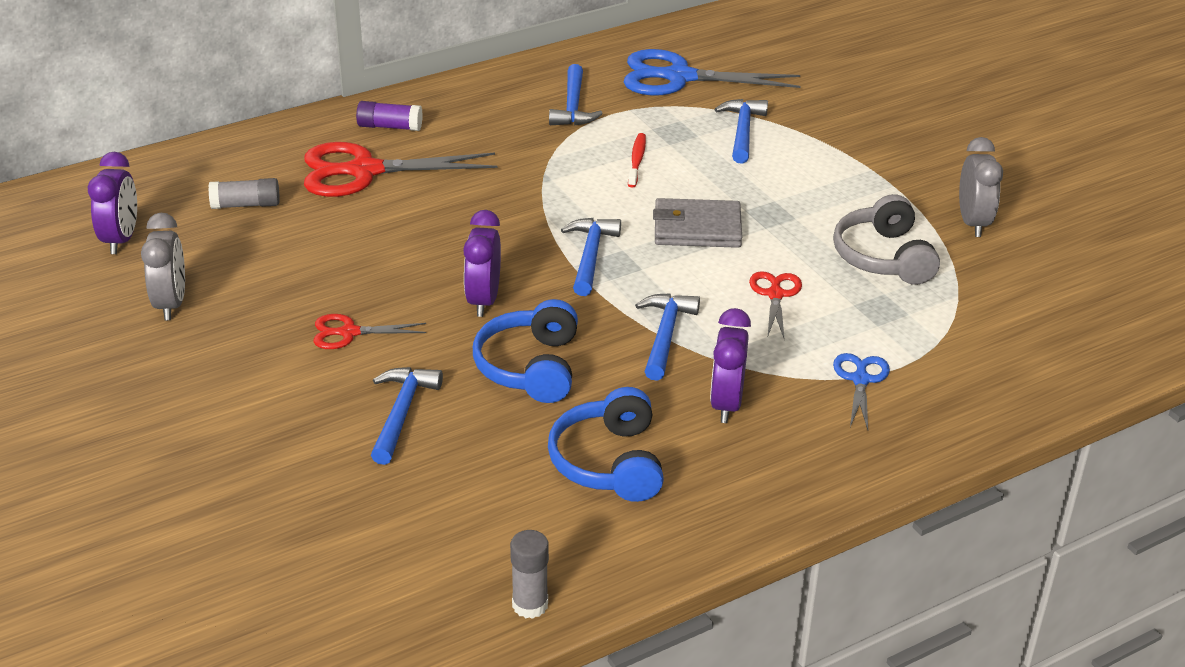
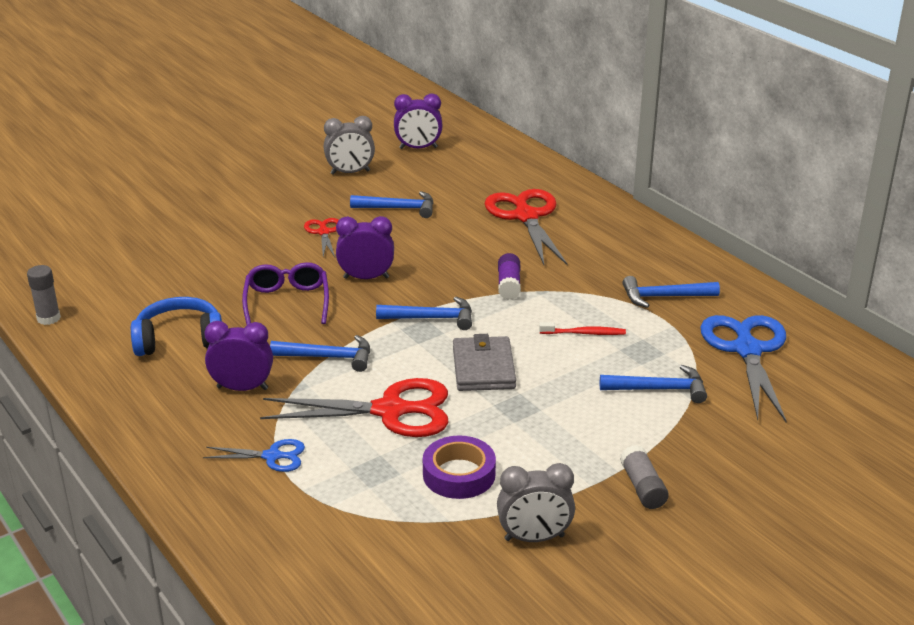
camera: 85 degrees right, 5 degrees down
grey glue stick [208,178,280,209] -> grey glue stick moved to [620,445,669,509]
purple glue stick [356,101,423,131] -> purple glue stick moved to [498,253,521,300]
blue hammer [371,367,443,465] -> blue hammer moved to [350,191,434,218]
blue headphones [473,299,578,403] -> purple glasses [242,262,329,325]
red scissors [749,271,802,338] -> red scissors [260,378,449,437], size x1.97
grey headphones [833,194,940,285] -> purple tape [423,436,496,499]

